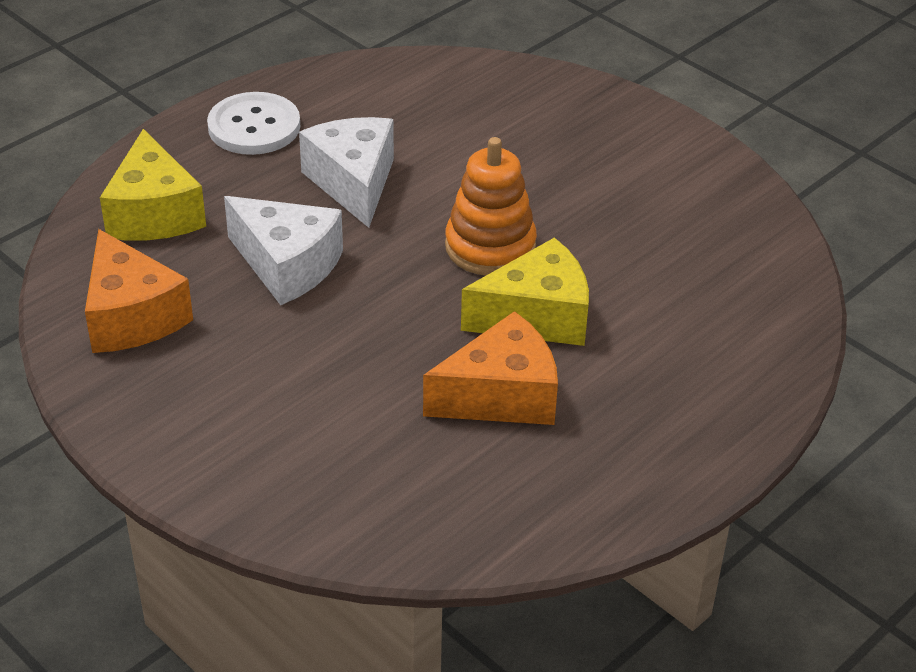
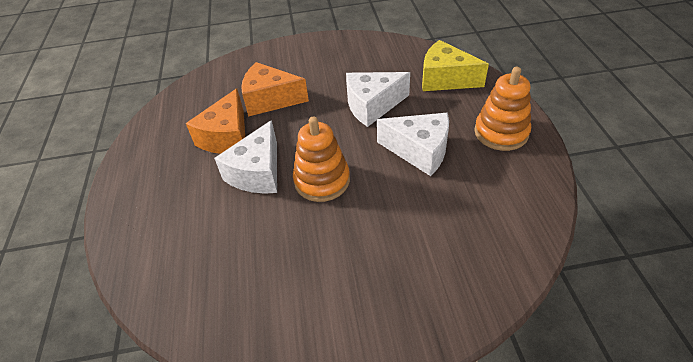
camera: 130 degrees right, 5 degrees up
orange cheese [85,229,193,353] -> orange cheese moved to [241,62,309,117]
white button [207,92,300,155] -> orange stacking toy [474,67,531,151]
yellow cheese [461,238,589,346] -> white cheese [214,120,277,194]

